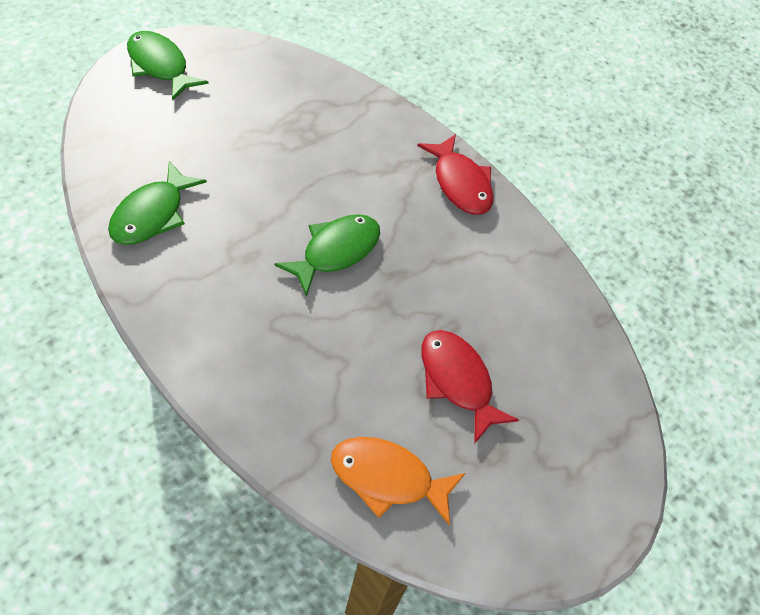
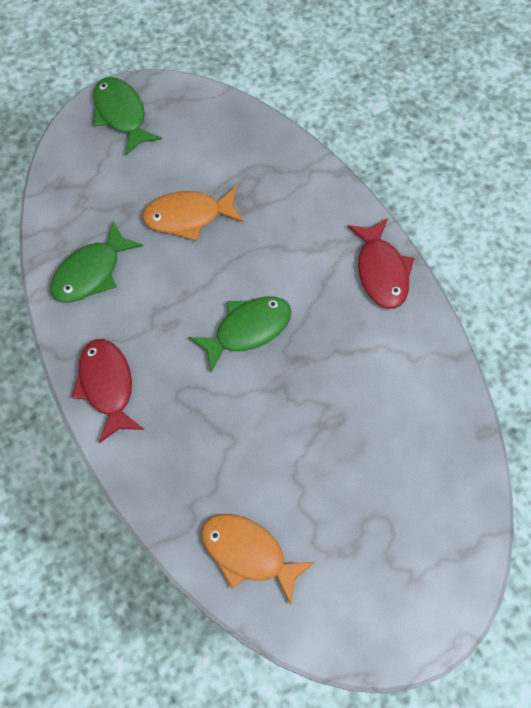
camera: 20 degrees right, 10 degrees up
red fish [422,330,519,444] -> red fish moved to [72,339,144,443]
none -> orange fish [142,186,244,241]

